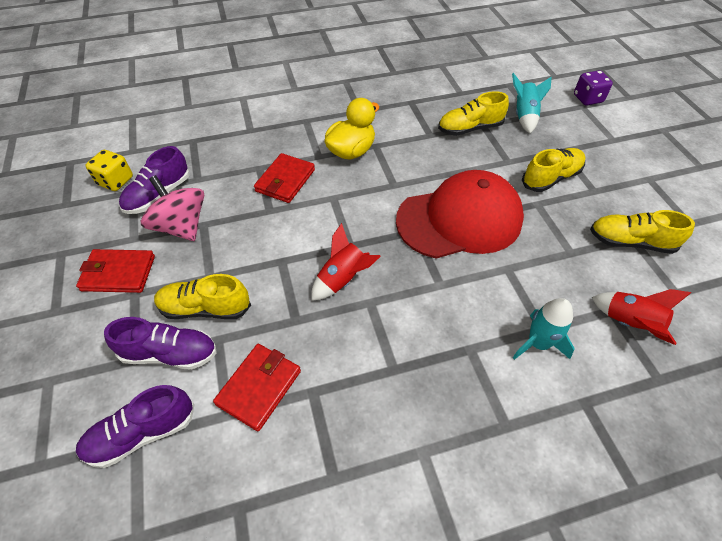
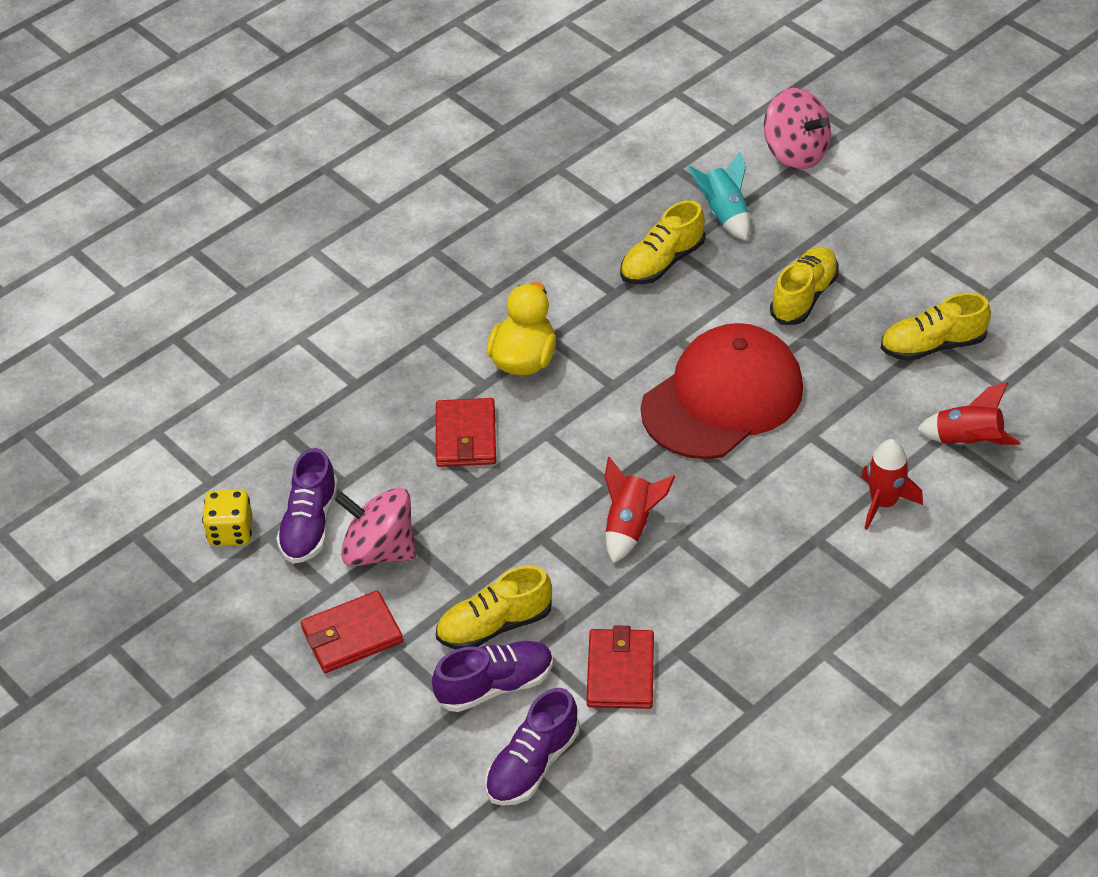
camera: 25 degrees left, 5 degrees down
turquoise rocket [513,298,575,360] -> red rocket [861,439,923,530]
purple dice [574,70,613,105] -> pink spinning top [764,88,831,170]

